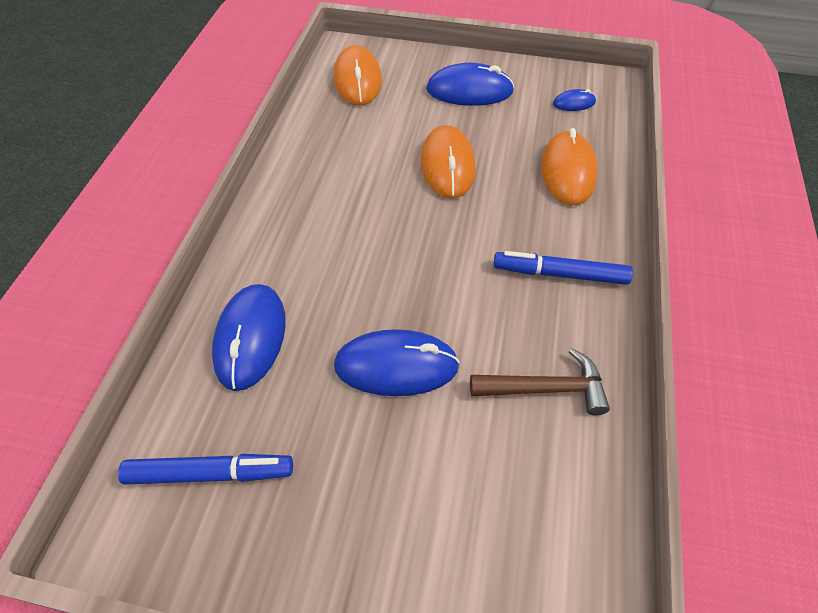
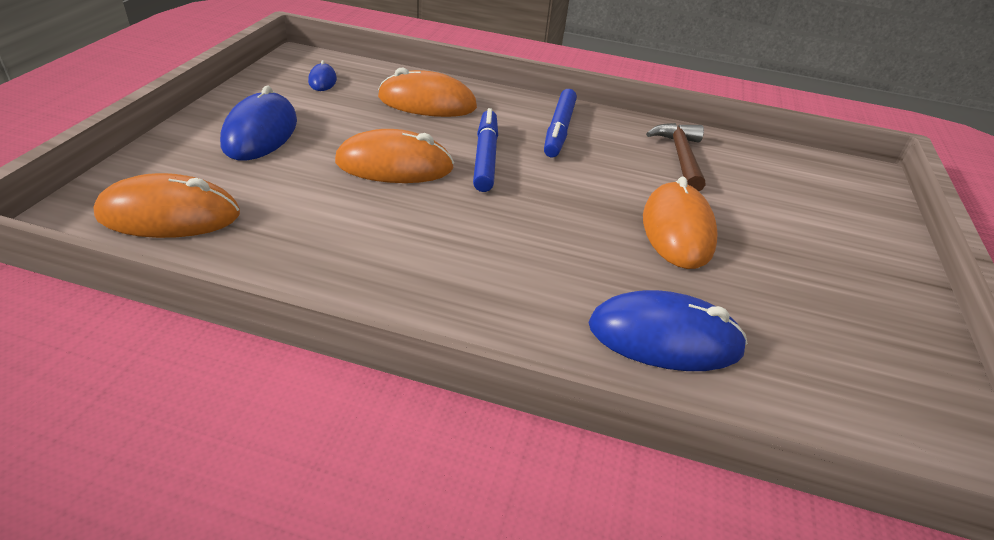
camera: 90 degrees left, 15 degrees down
blue marker [118,454,293,485] -> blue marker moved to [473,108,498,192]
blue mouse [334,329,460,396] -> orange mouse [643,176,718,269]

